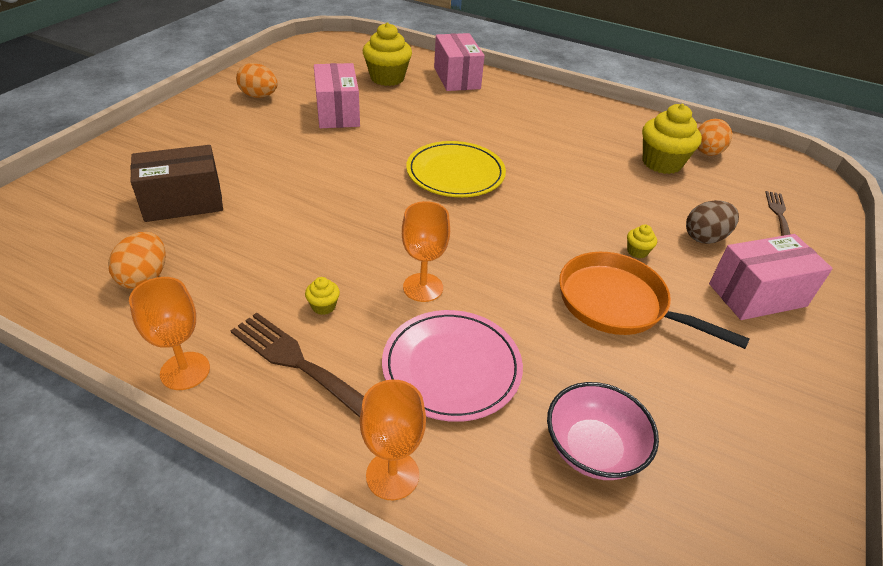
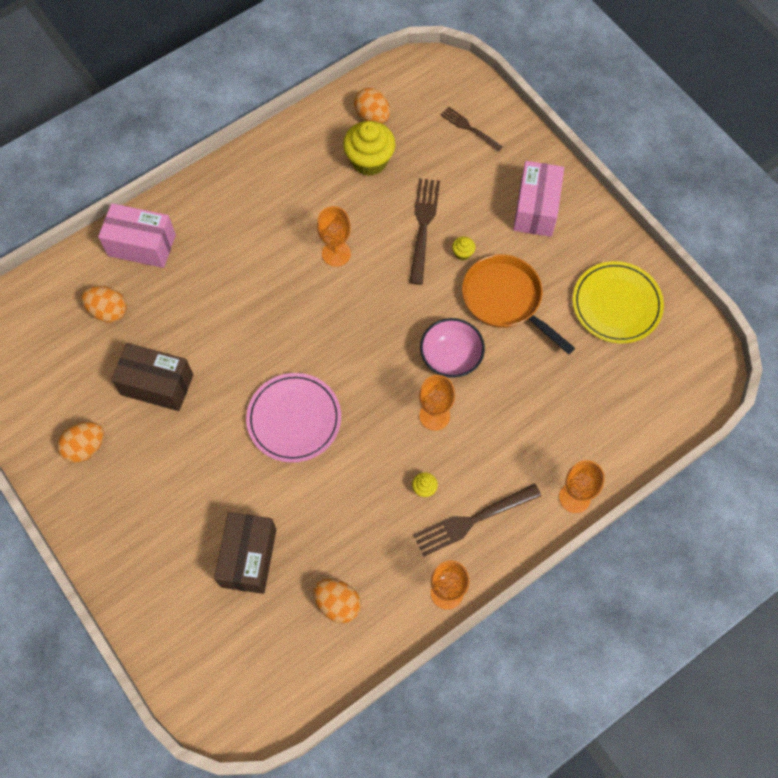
camera: 60 degrees left, 25 degrees up
pink box [314,63,360,128] -> brown box [111,343,193,411]
yellow cupcake [363,22,412,86] -> orange egg [81,286,127,323]
pink plate [382,310,523,422] -> pink plate moved to [246,373,341,463]
yellow plate [406,141,506,197] -> yellow plate moved to [572,261,664,344]
pink bowl [547,382,659,480] -> pink bowl moved to [420,318,485,378]
orange pan [559,252,750,349] -> orange pan turned 75 degrees clockwise [462,254,575,354]
brown egg [686,200,739,244] -> none
none -> orange goblet [317,206,351,267]
none -> brown fork [409,178,440,285]

